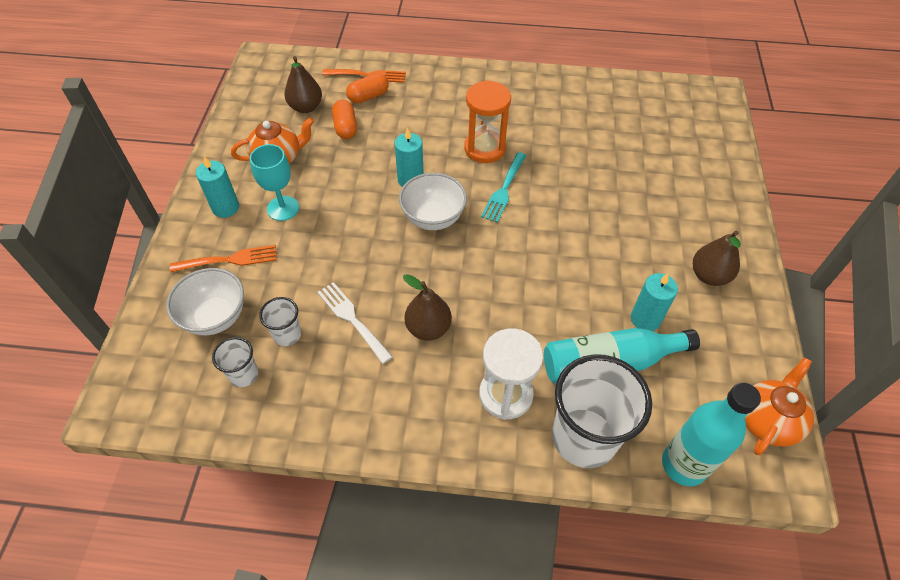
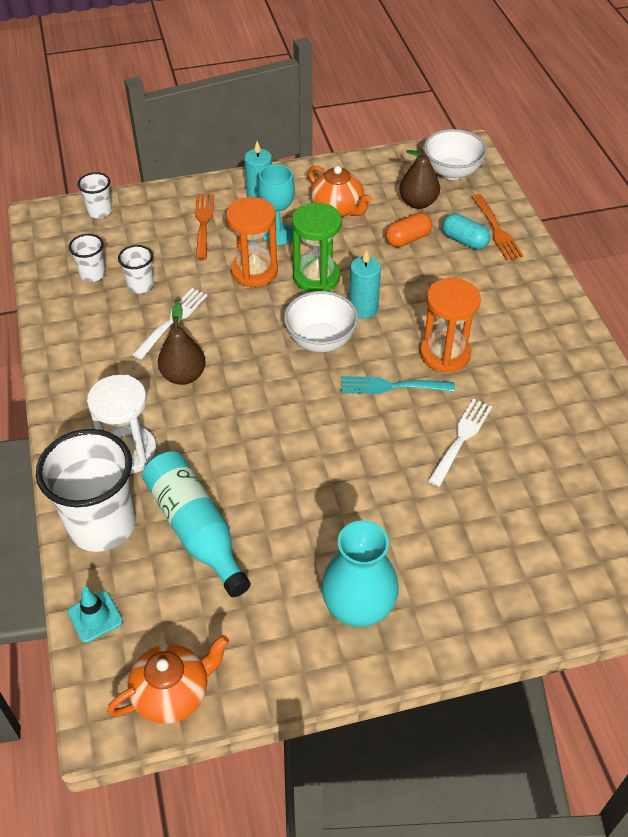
camera: 70 degrees right, 5 degrees down
white bowl [166,268,244,335] -> white bowl moved to [424,129,487,180]
orange fork [170,245,277,272] -> orange fork turned 150 degrees counterclockwise [195,194,214,259]
orange capsule [346,73,389,104] -> turquoise capsule [442,213,490,250]
turquoise candle [631,273,678,331] -> none
turquoise bottle [662,383,761,486] -> turquoise traffic cone [67,587,123,643]
brown pear [693,231,741,286] -> turquoise vase [321,520,399,627]
orange teapot [745,357,814,455] -> orange teapot turned 45 degrees counterclockwise [107,635,229,724]
none -> white cup [78,172,112,218]
none -> orange hourglass [226,197,278,287]
none -> green hourglass [292,203,342,292]
none -> white fork [428,399,492,487]

